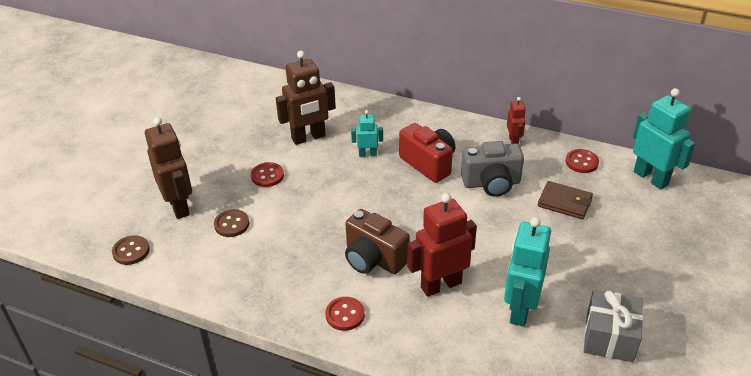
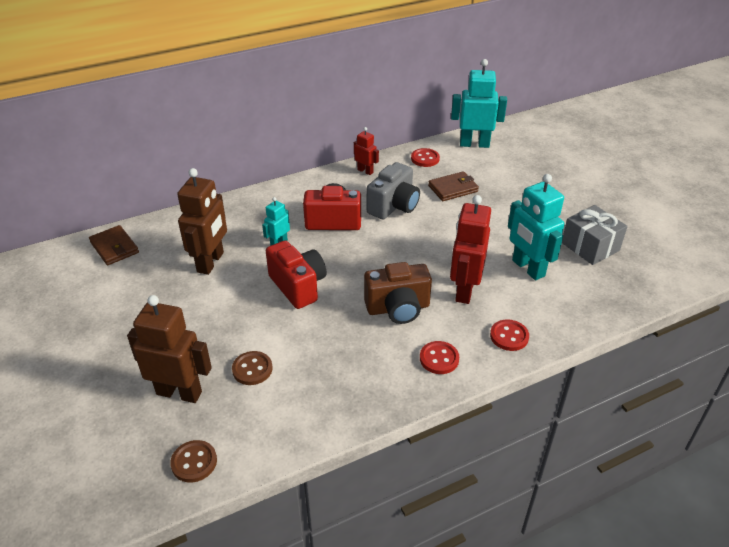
camera: 50 degrees left, 0 degrees up
red button [251,162,284,187] -> red button moved to [490,319,529,351]
none -> brown wallet [89,225,139,265]
none -> red camera [266,240,326,309]

